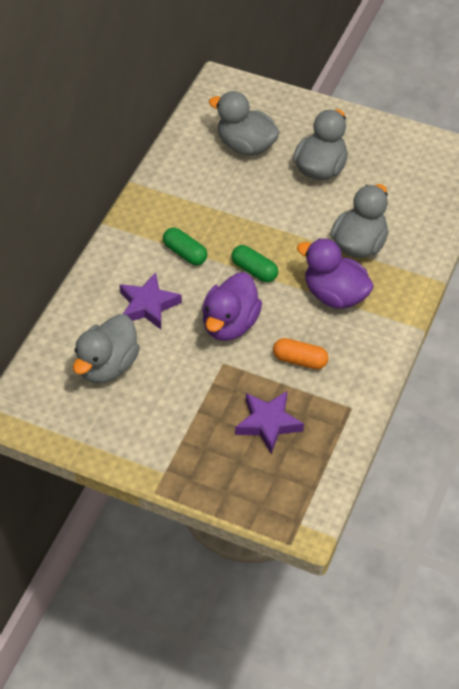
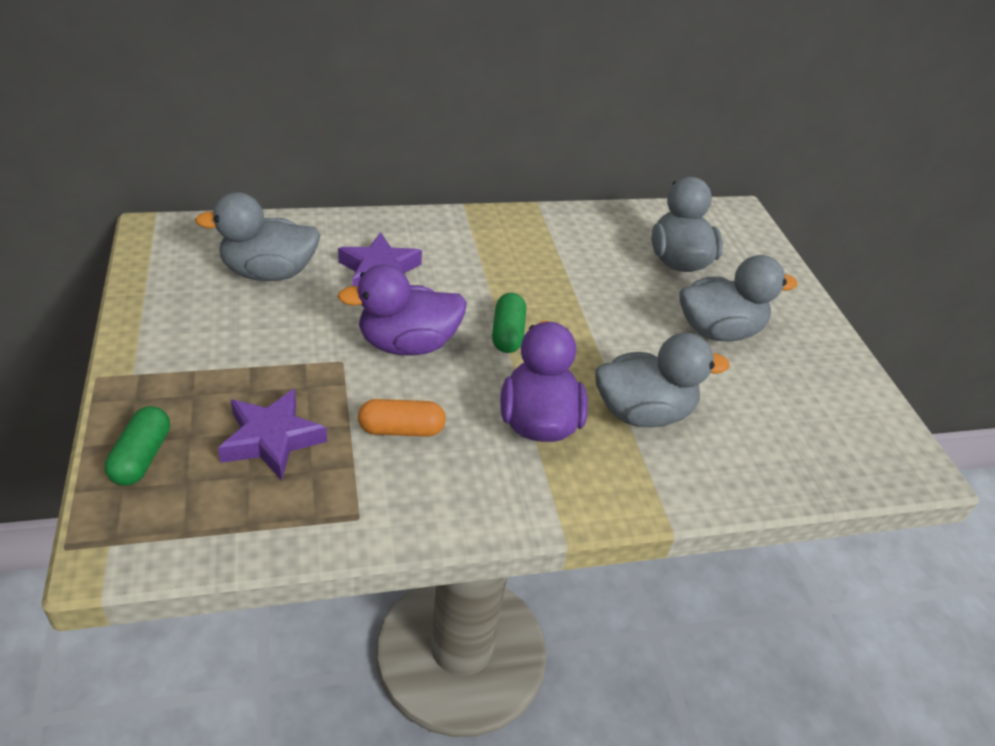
camera: 50 degrees right, 10 degrees down
green capsule [163,227,207,265] -> green capsule moved to [105,406,170,486]
orange capsule [273,338,329,370] -> orange capsule turned 75 degrees counterclockwise [358,399,446,437]

